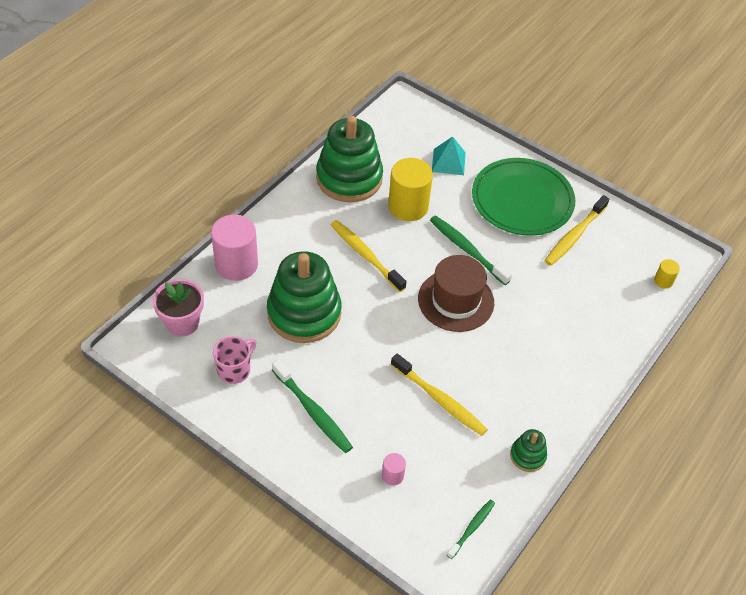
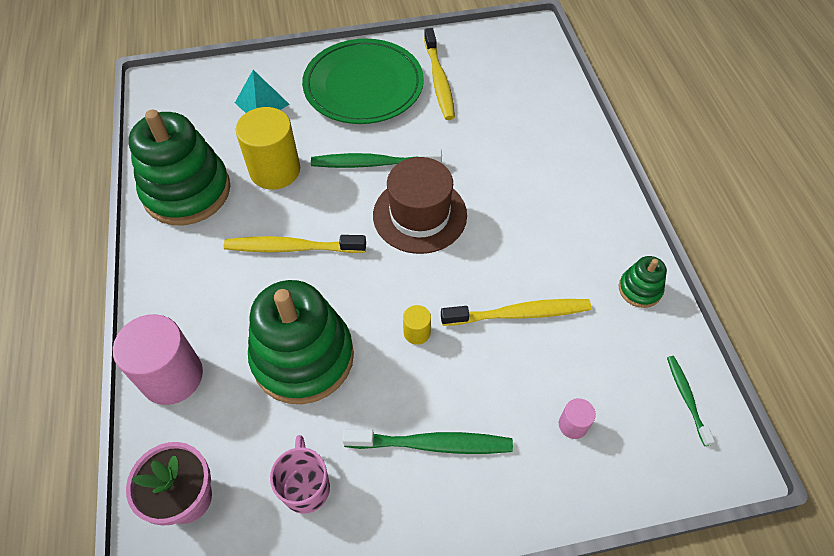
camera: 45 degrees left, 5 degrees up
yellow cylinder [654,259,680,289] -> yellow cylinder moved to [403,305,431,345]

